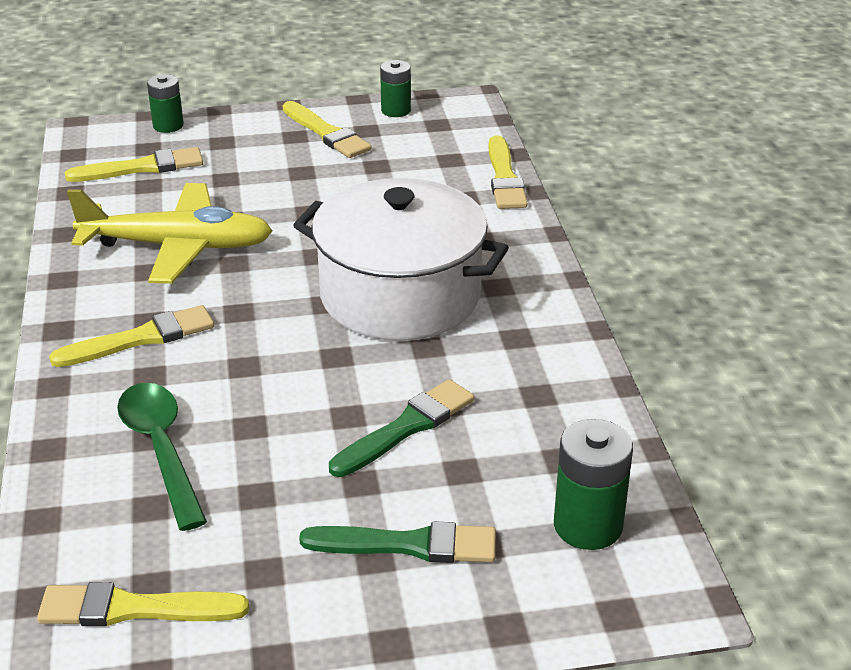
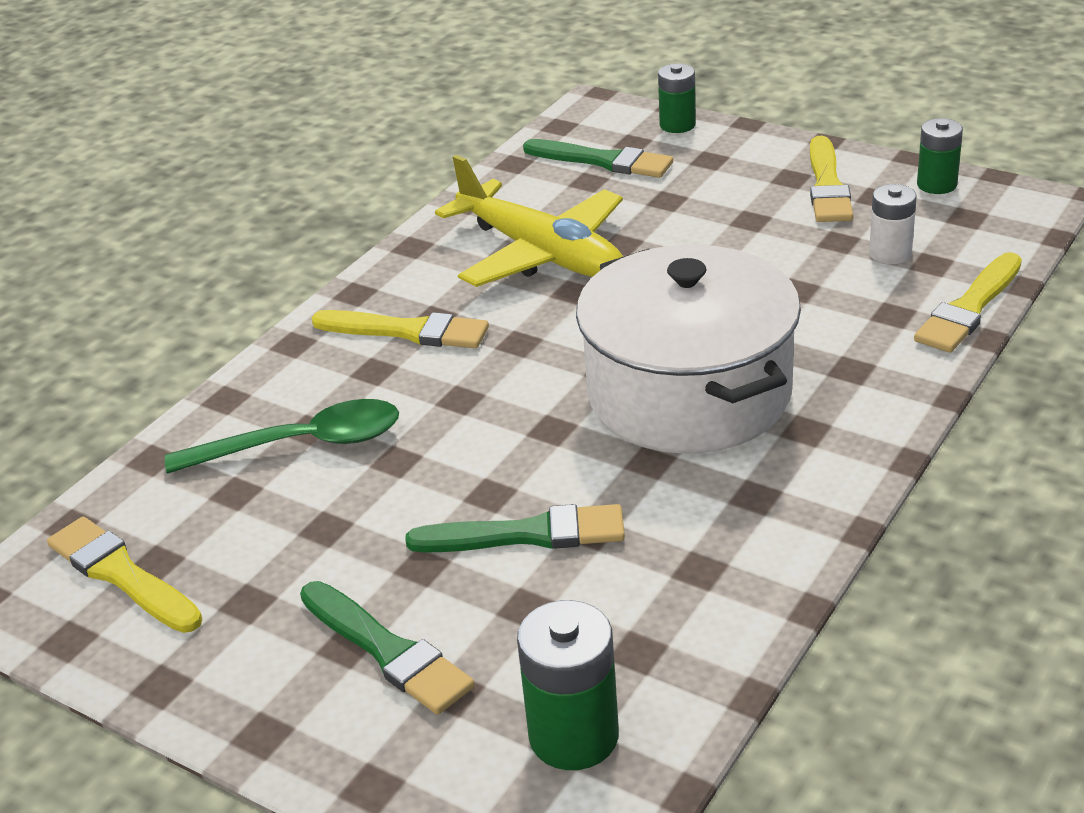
camera: 45 degrees right, 0 degrees up
yellow brush [65,147,203,182] -> green brush [523,139,673,178]
green spoon [117,383,207,531] -> green spoon turned 60 degrees clockwise [165,399,399,474]
none -> white battery [869,184,917,264]

